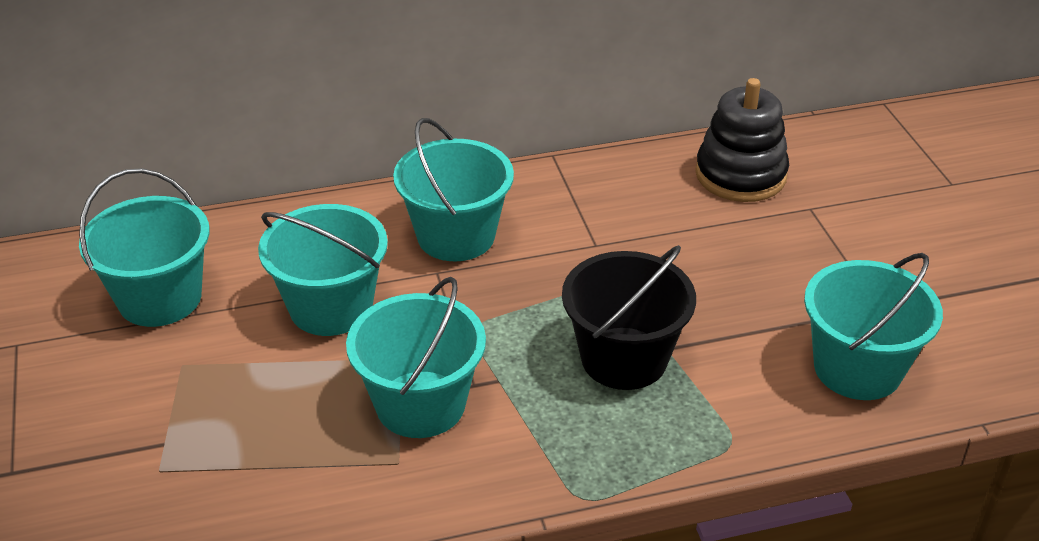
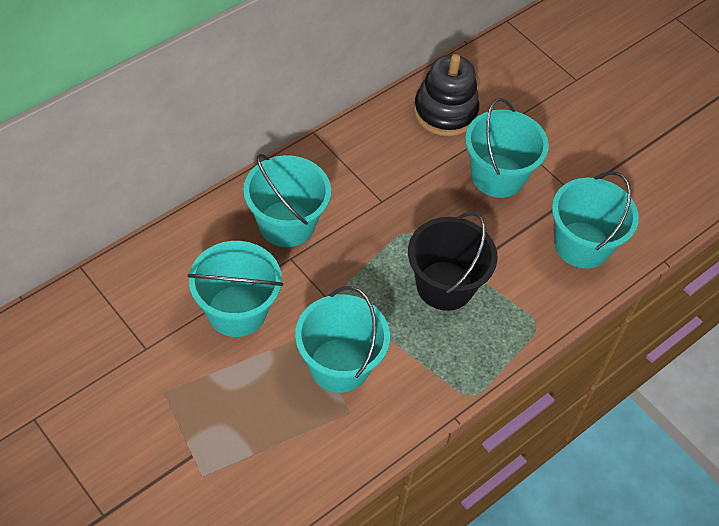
camera: 30 degrees left, 15 degrees up
turquoise bucket [79,168,210,327] -> turquoise bucket moved to [465,98,549,198]

